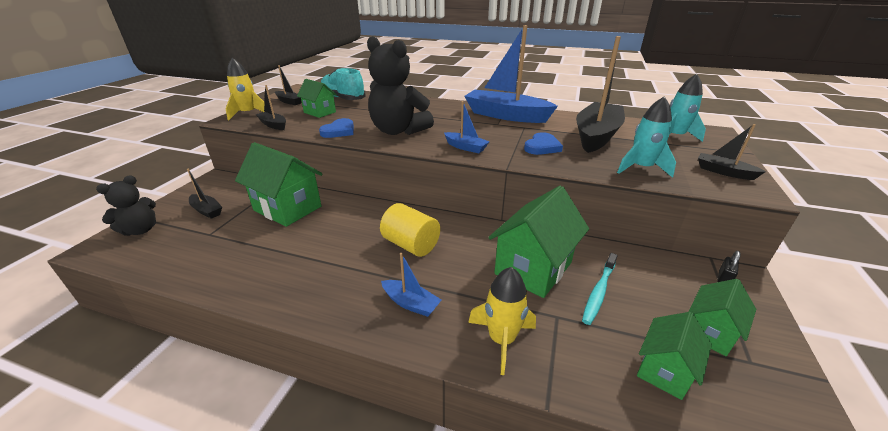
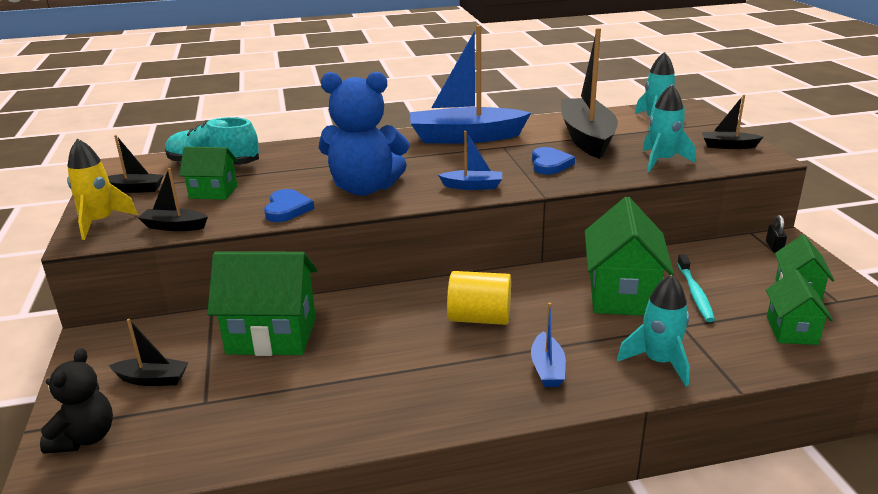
camera: 30 degrees left, 5 degrees down
black teddy bear [367,36,434,135] -> blue teddy bear [319,72,409,196]
blue boat [381,253,441,317] -> blue boat turned 90 degrees clockwise [531,303,566,387]
yellow rocket [468,267,536,375] -> turquoise rocket [617,274,690,387]

